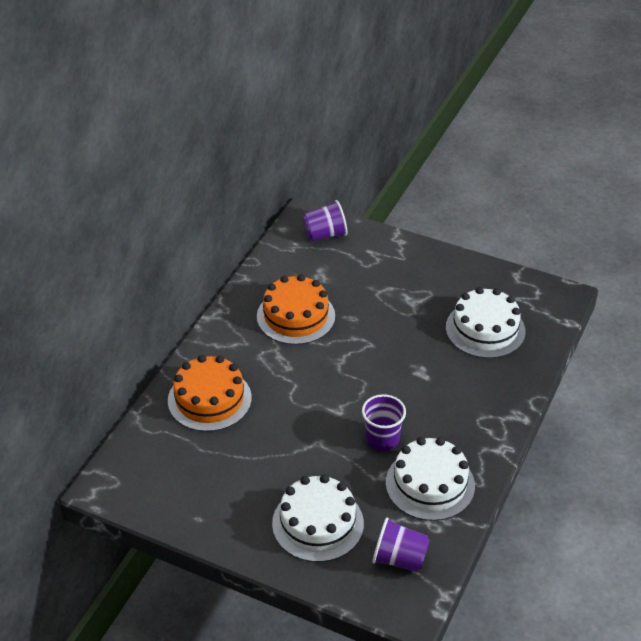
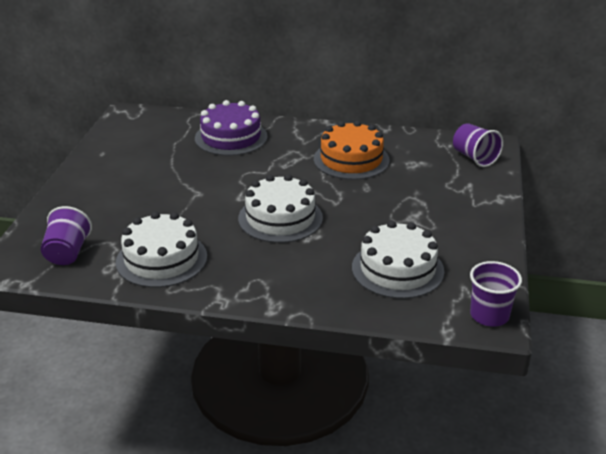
camera: 75 degrees right, 10 degrees down
orange cake [168,355,252,432] -> purple cake [195,100,268,156]
white cake [272,474,364,562] -> white cake moved to [238,174,323,243]
purple cup [362,394,406,451] -> purple cup moved to [470,261,522,327]

